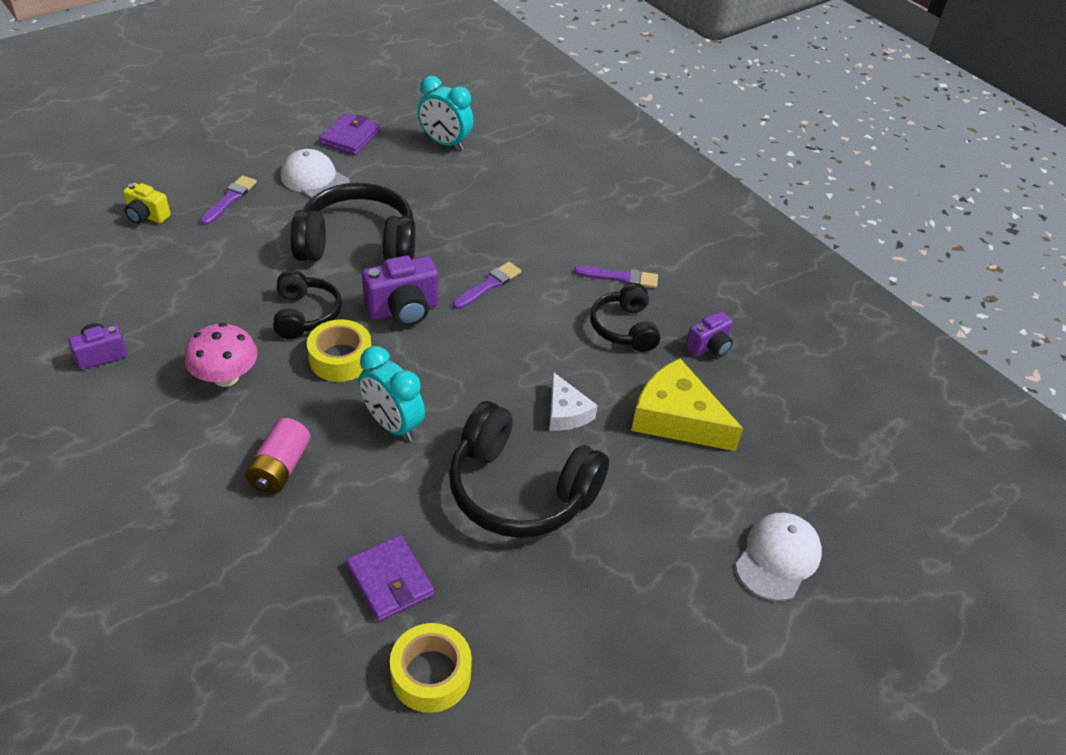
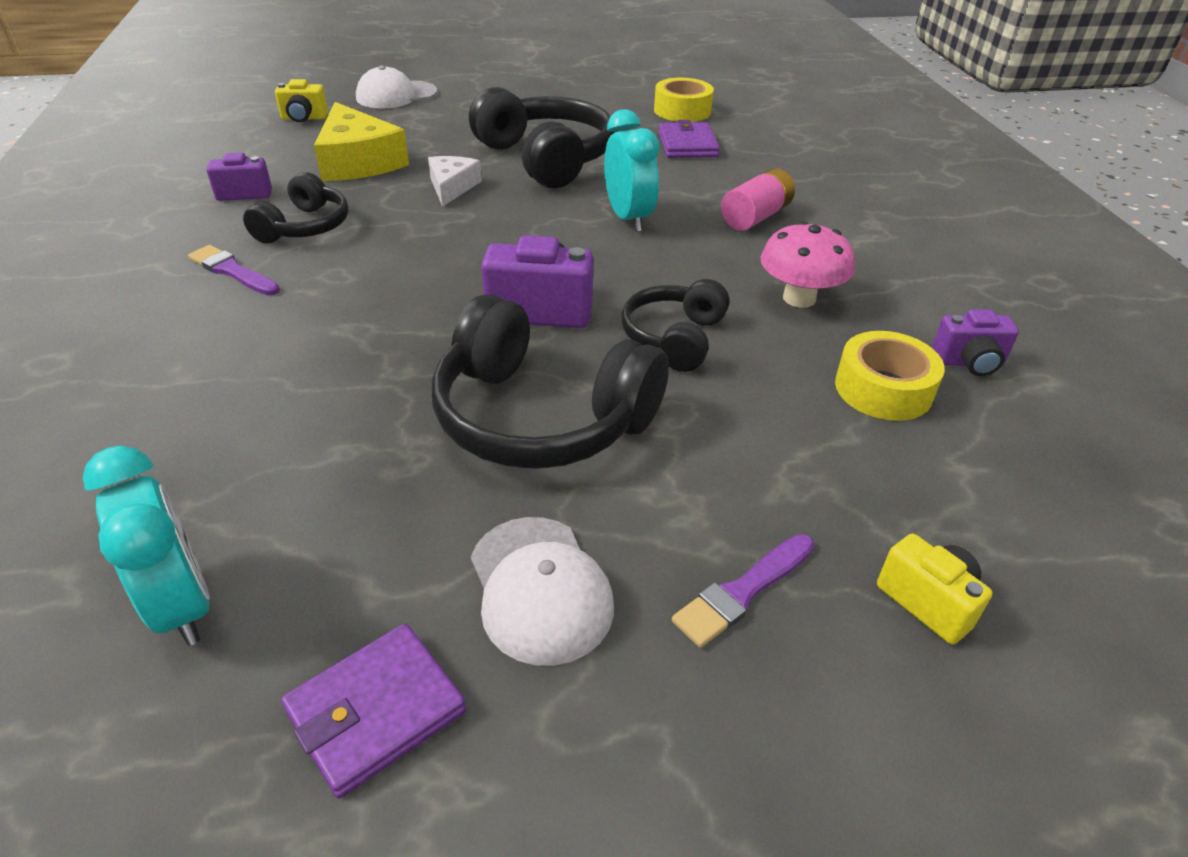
camera: 150 degrees left, 5 degrees down
yellow tape [307,319,371,382] -> yellow tape moved to [835,331,945,421]
purple brush [453,262,521,309] -> none
none -> yellow camera [275,79,328,122]

